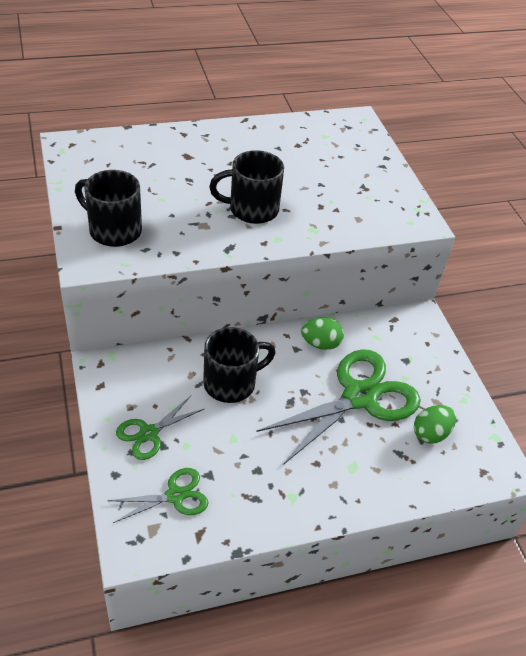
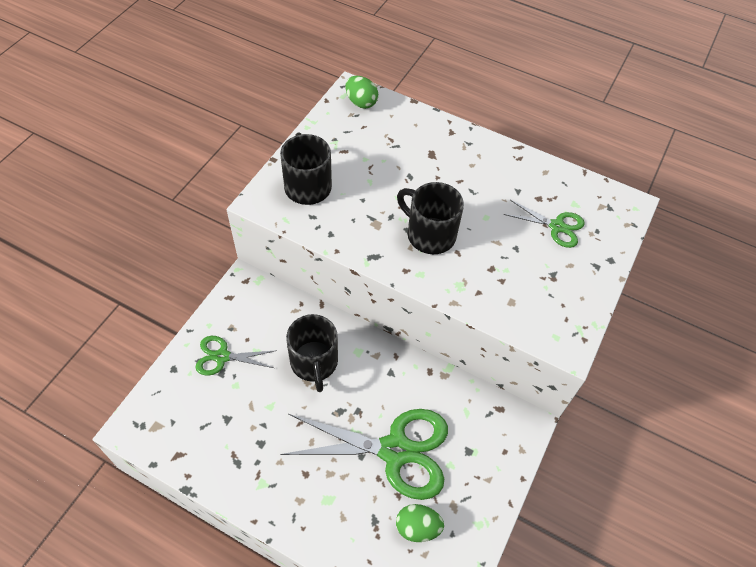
camera: 45 degrees right, 10 degrees up
green scissors [108,468,209,523] -> green scissors moved to [503,200,585,248]
black mug [203,327,276,403] -> black mug turned 60 degrees clockwise [286,314,338,392]
green egg [301,317,344,350] -> green egg moved to [345,76,378,109]

